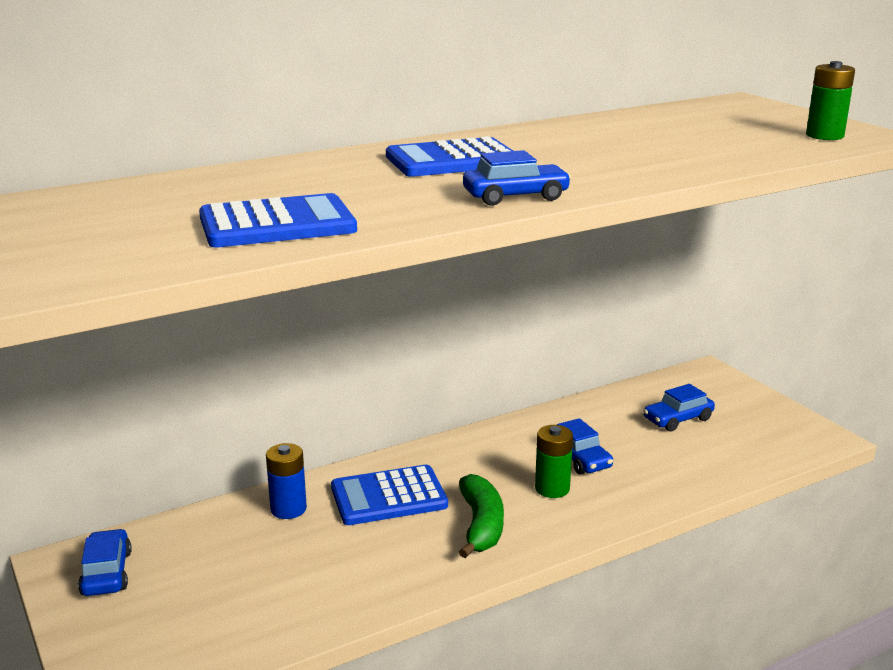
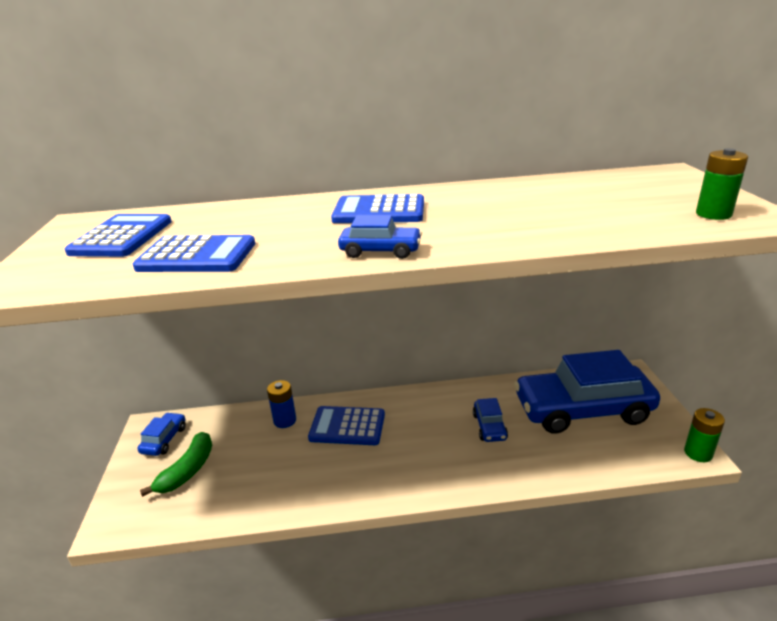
camera: 25 degrees right, 5 degrees up
green banana [459,474,504,558] -> green banana moved to [140,432,212,497]
green battery [535,425,573,498] -> green battery moved to [684,408,725,462]
blue car [643,384,715,432] -> blue car [514,350,660,434], size x2.42
none -> blue calculator [65,214,172,257]

